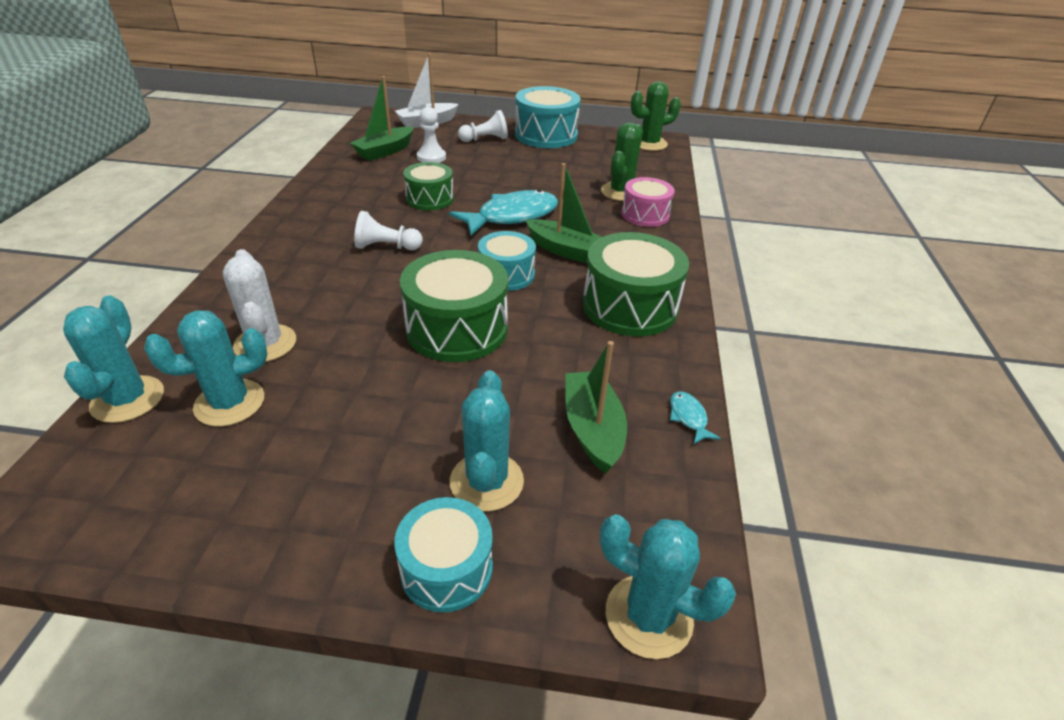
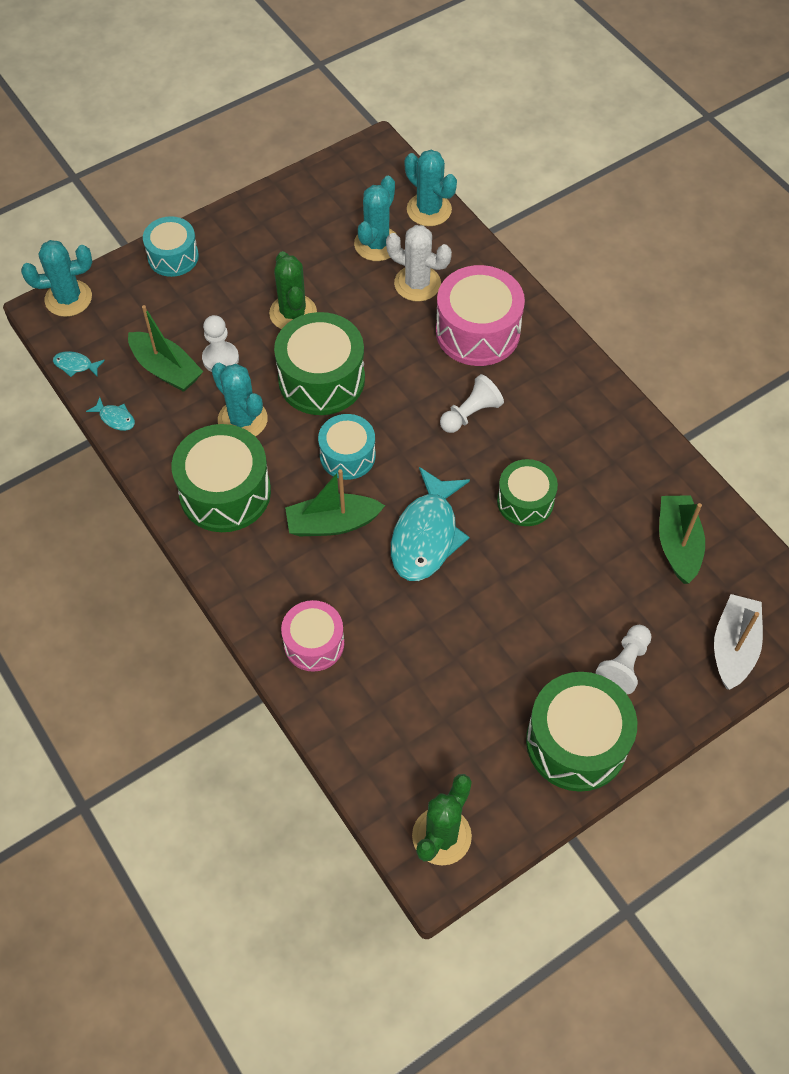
camera: 140 degrees right, 20 degrees up
white pawn [417,107,446,163] -> white pawn moved to [202,315,239,372]
turquoise cactus [450,370,524,512] -> turquoise cactus moved to [212,363,268,436]
turquoise drum [515,86,581,148] -> green drum [526,672,637,792]
green cactus [601,122,643,201] -> green cactus moved to [269,251,317,329]
none -> turquoise fish [53,351,105,377]
none -> pink drum [436,265,525,366]

